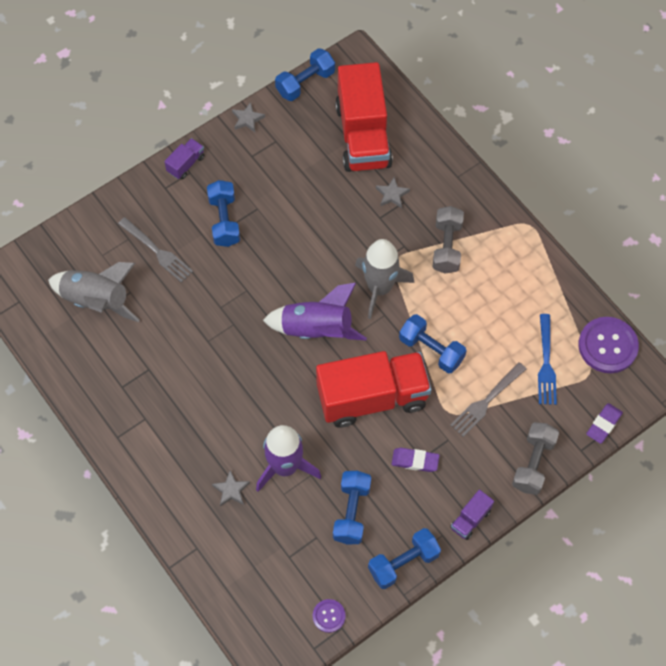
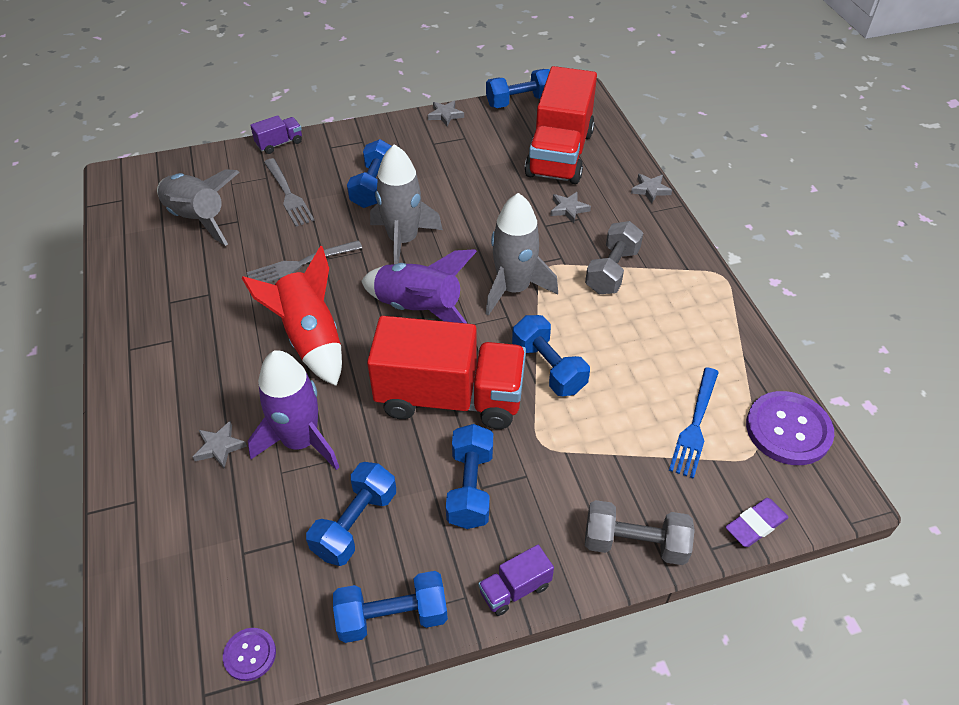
camera: 20 degrees right, 15 degrees down
purple truck [164,138,205,179] -> purple truck moved to [250,115,302,154]
purple eraser [392,448,440,472] -> blue dumbbell [446,424,493,529]
grey fork [450,362,526,437] -> grey fork moved to [247,240,362,283]
grey dumbbell [512,422,559,495] -> grey dumbbell turned 60 degrees clockwise [585,500,695,565]
none -> red rocket [242,246,342,386]
none -> grey rocket [370,144,443,264]
none -> grey star [631,174,672,204]

